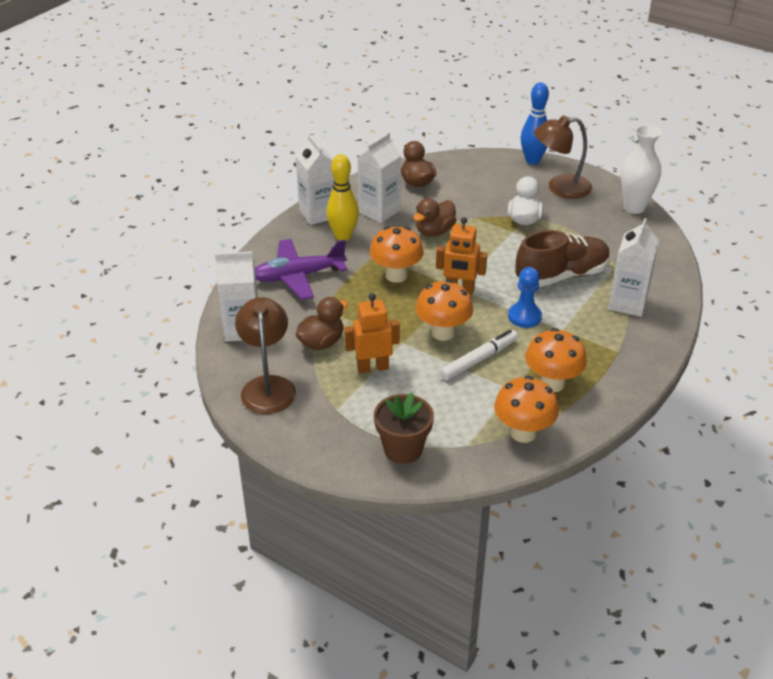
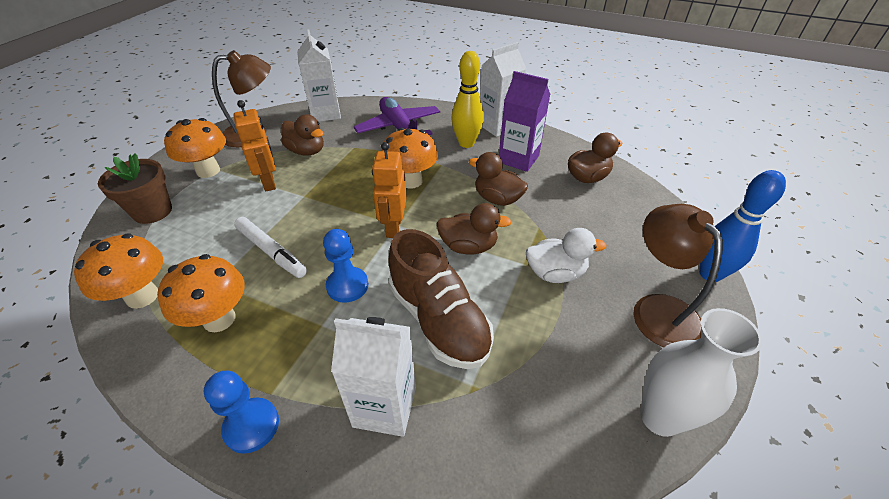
camera: 80 degrees right, 5 degrees up
white carton [358,133,401,223] -> purple carton [499,71,550,172]
orange mushroom [416,280,473,341] -> orange mushroom moved to [164,118,226,178]
none -> blue pawn [204,370,279,454]
none -> brown duck [436,203,511,254]

